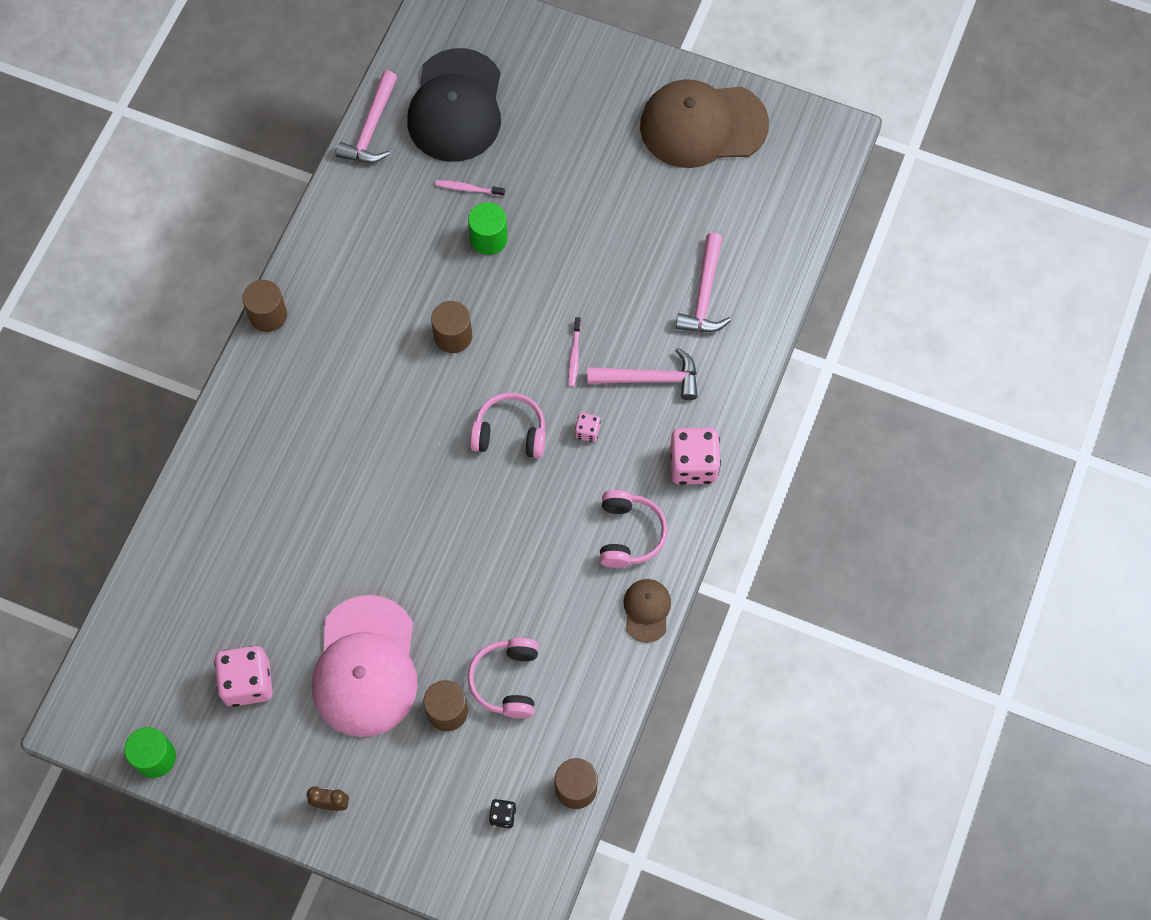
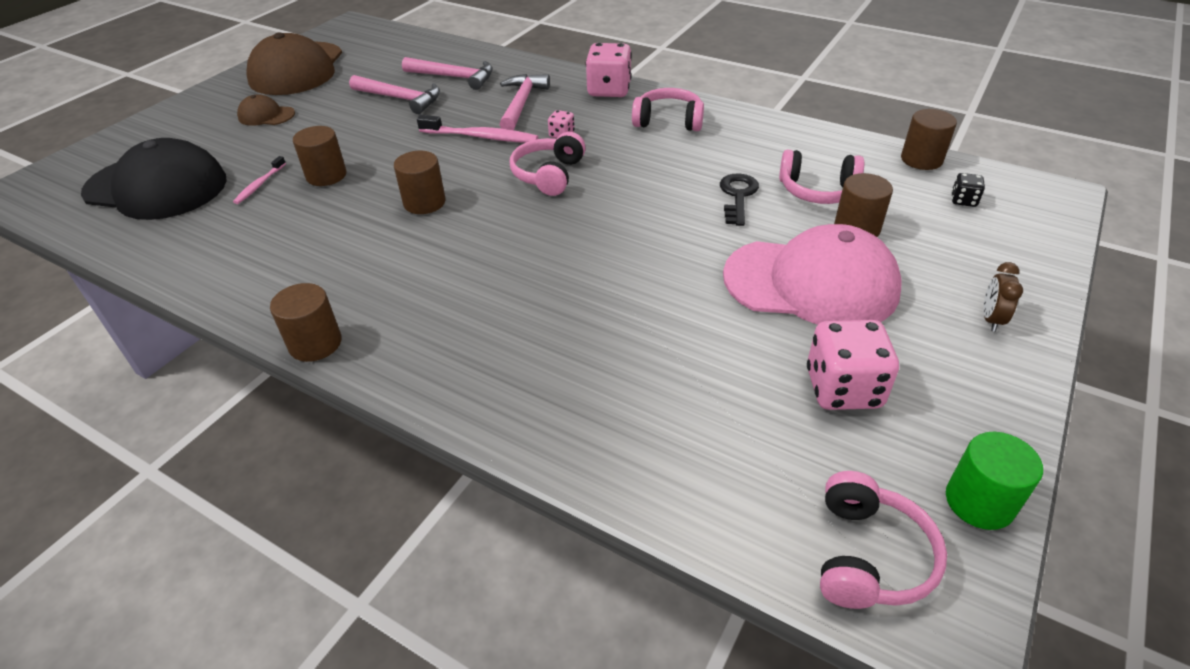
camera: 80 degrees left, 25 degrees down
pink hammer [336,71,397,163] -> pink hammer moved to [349,75,440,114]
green cylinder [468,202,508,255] -> brown cylinder [293,126,346,186]
pink toothbrush [568,317,581,387] -> pink toothbrush [417,115,538,143], size x1.75
brown cap [623,579,671,643] -> brown cap moved to [237,94,295,126]
none -> black key [720,173,759,226]
none -> pink headphones [820,471,947,609]

